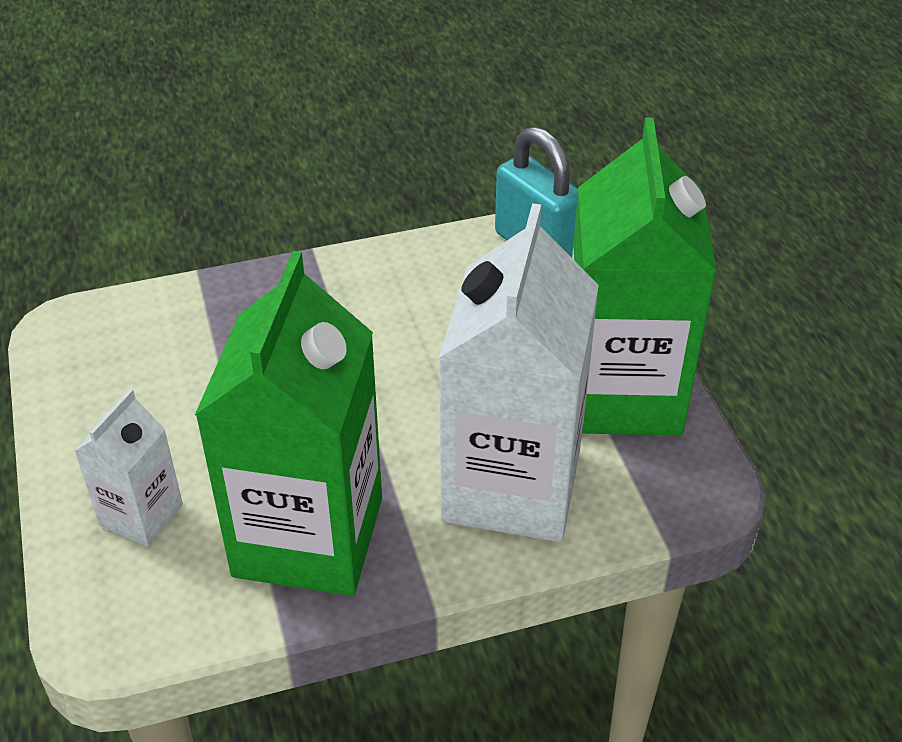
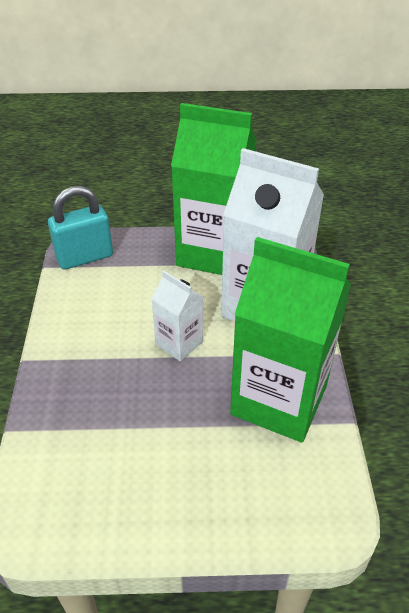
camera: 75 degrees left, 0 degrees up
white carton [74,389,183,547] -> white carton moved to [151,270,203,361]

